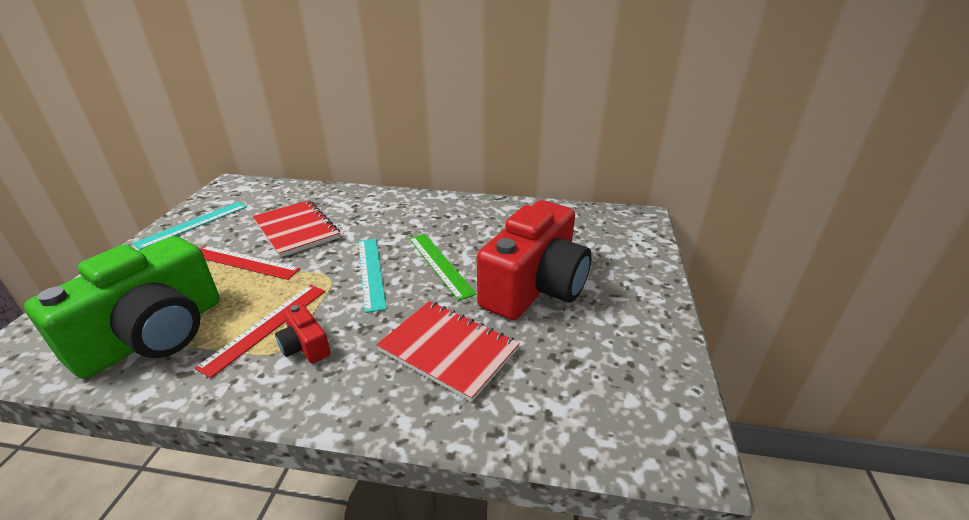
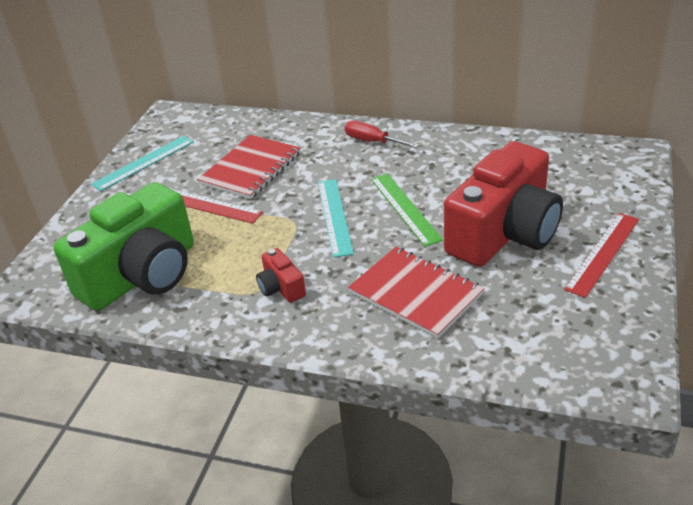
camera: 10 degrees right, 5 degrees up
red ruler [195,285,325,378] -> red ruler moved to [564,213,639,298]
red notebook [253,200,340,257] -> red notebook turned 60 degrees clockwise [198,135,301,199]
none -> red screwdriver [345,121,419,148]

